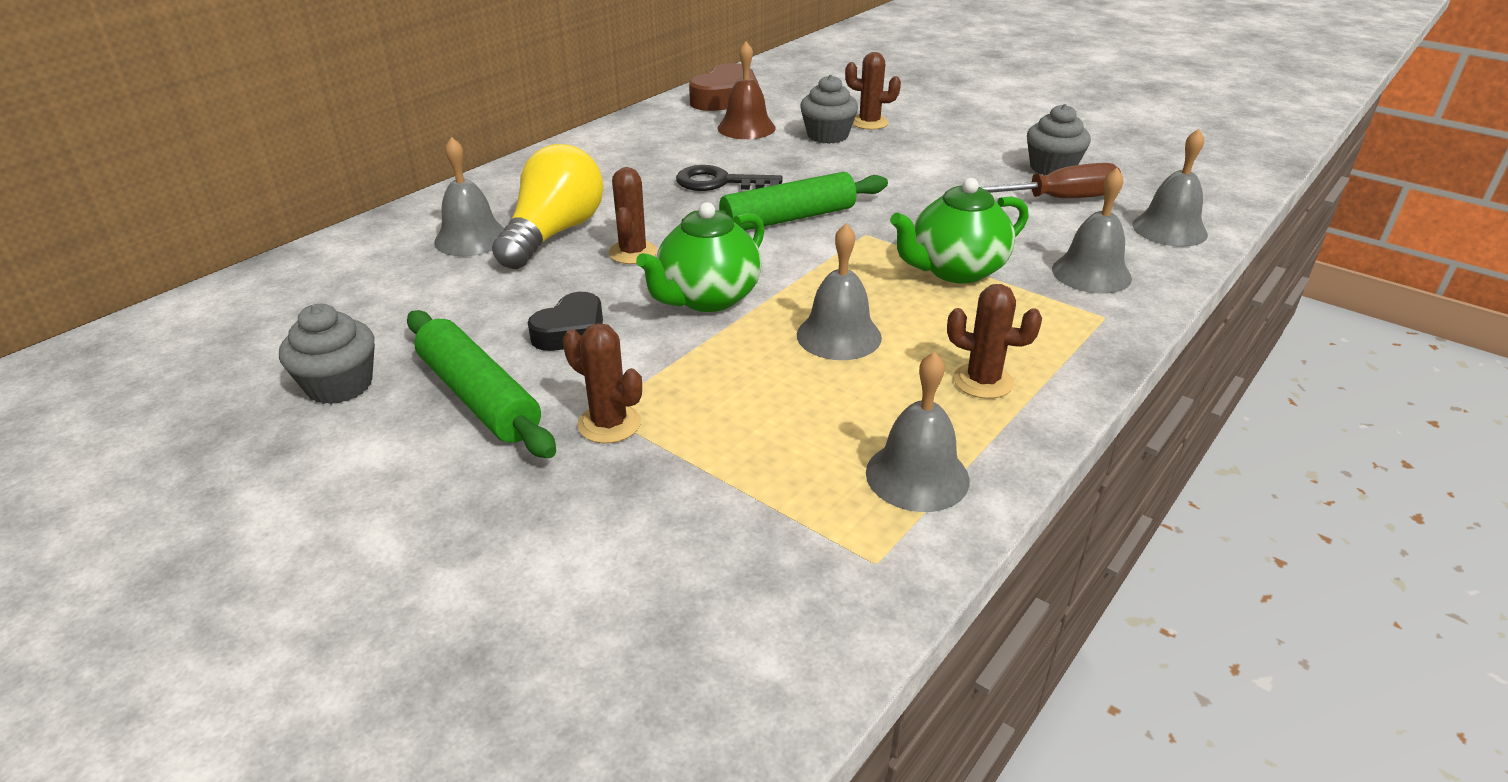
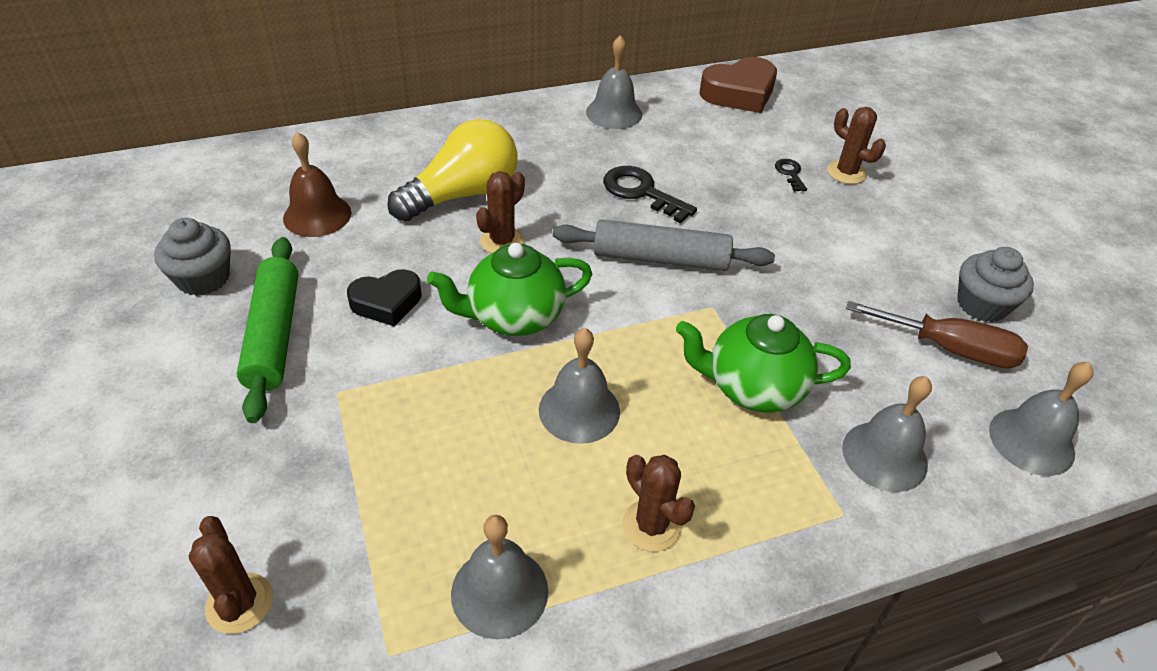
camera: 30 degrees right, 10 degrees up
grey bell [434,137,504,256] -> grey bell moved to [586,35,642,129]
brown cactus [563,323,642,443] -> brown cactus moved to [188,516,273,634]
green rolling pin [682,172,888,231] -> grey rolling pin [553,219,775,271]
brown bell [717,42,775,139] -> brown bell moved to [283,132,351,237]
grey cupcake [800,75,858,144] -> black key [775,159,807,192]

